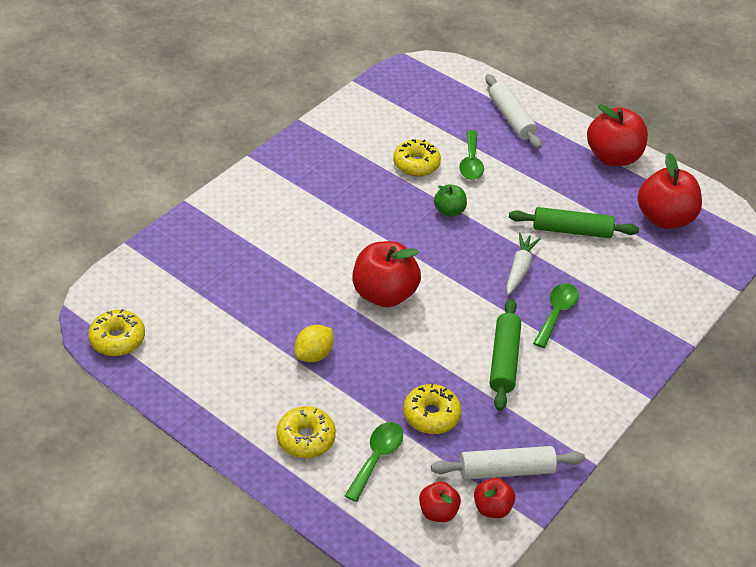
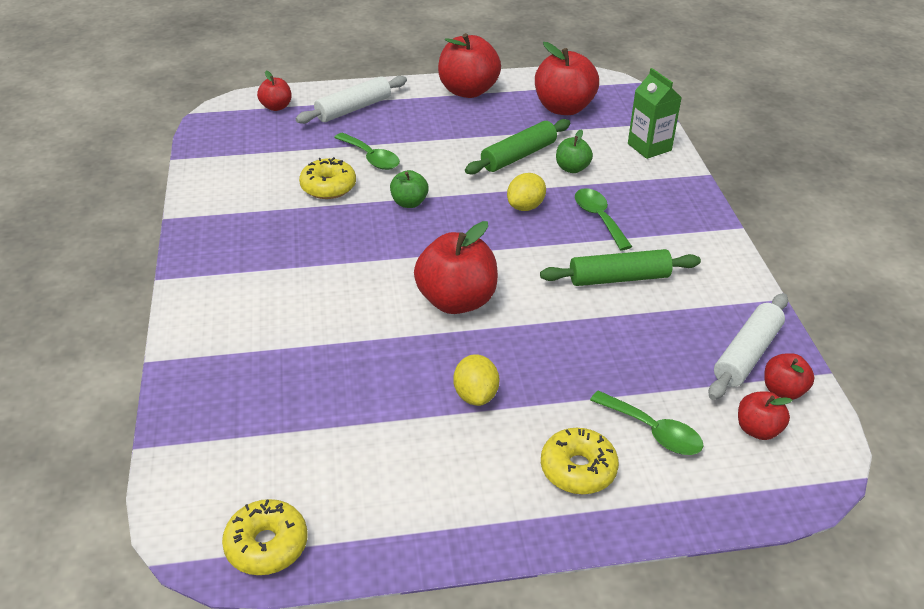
camera: 45 degrees left, 5 degrees down
green spoon [345,422,403,502] -> green spoon turned 150 degrees clockwise [590,390,703,455]
yellow donut [403,383,461,434] -> none
white rolling pin [485,74,542,149] -> white rolling pin turned 60 degrees counterclockwise [296,76,407,124]
green rolling pin [490,298,521,411] -> green rolling pin turned 60 degrees counterclockwise [540,249,701,286]
white carrot [506,233,541,295] -> yellow lemon [507,173,546,211]
none -> red apple [257,71,292,111]
none -> green apple [556,129,593,173]
none -> green carton [628,68,682,159]

